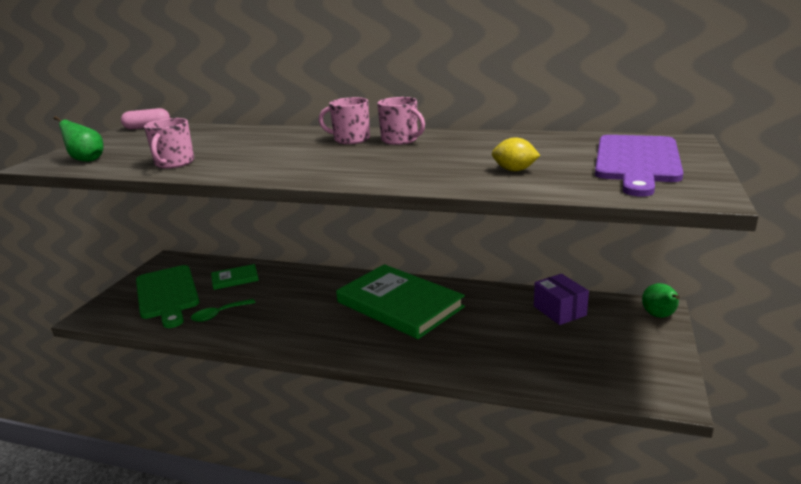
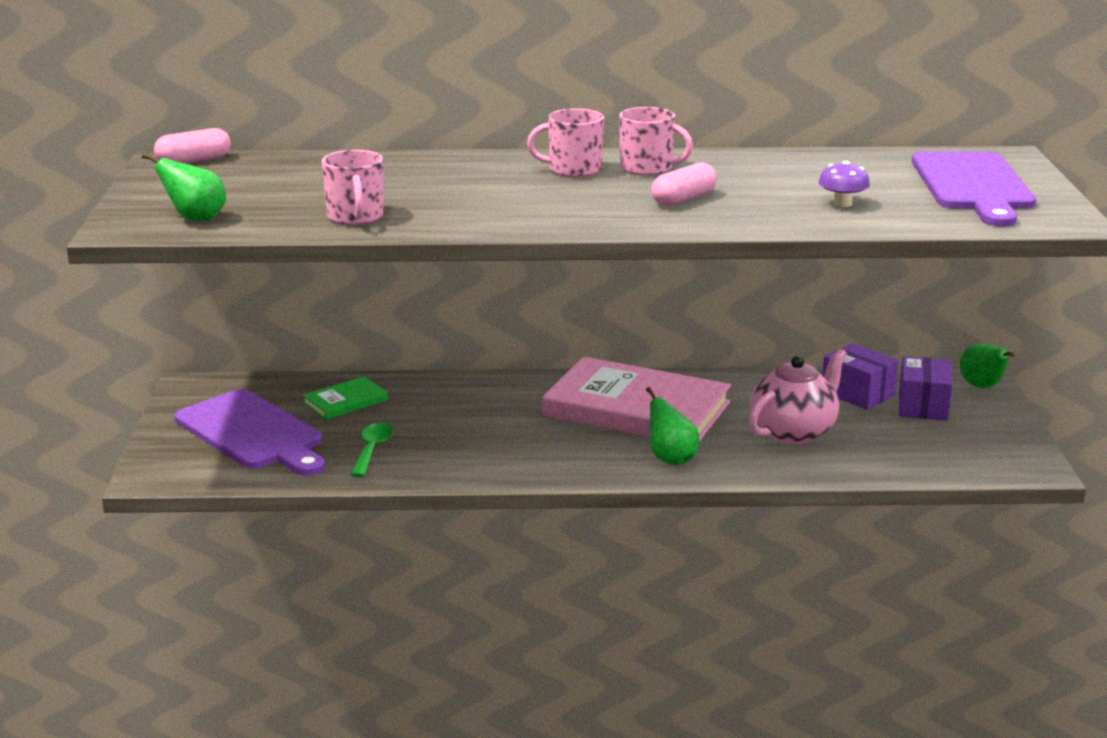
camera: 20 degrees left, 0 degrees up
green cutting board [136,265,199,328] -> purple cutting board [174,389,325,476]
green spoon [191,299,256,322] -> green spoon turned 150 degrees clockwise [351,423,393,477]
green book [336,264,465,339] -> pink book [542,357,731,442]
yellow lemon [492,137,541,171] -> purple mushroom [819,161,870,207]
none -> green pear [646,387,699,465]
none -> pink capsule [651,162,717,206]
none -> pink teapot [749,349,847,445]
none -> purple box [899,356,953,421]

